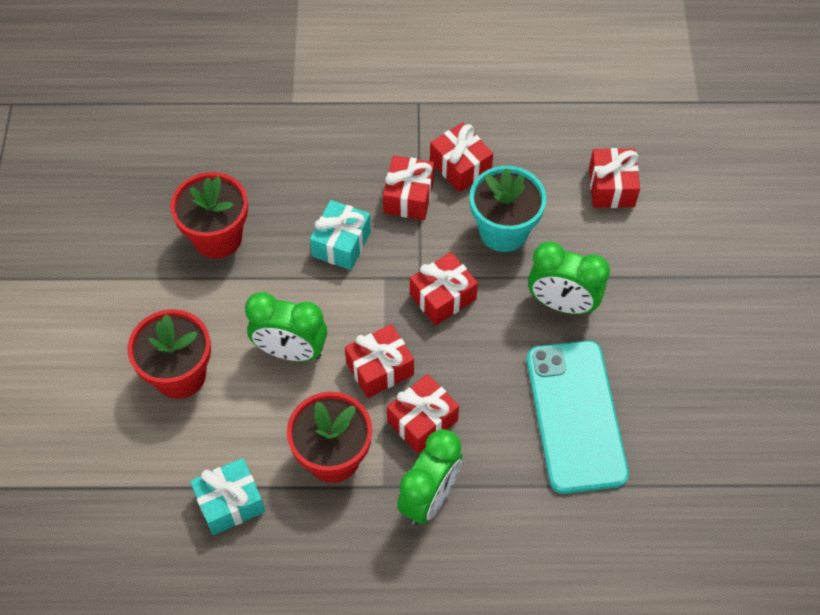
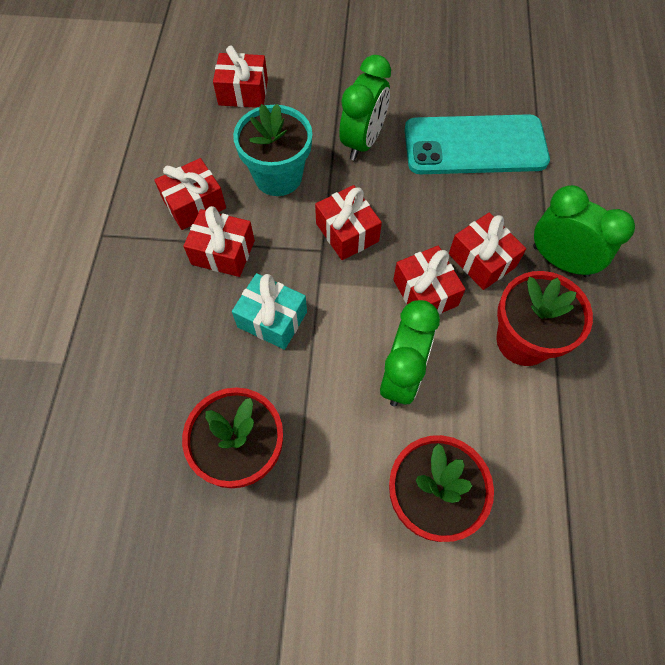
camera: 85 degrees left, 5 degrees up
turquoise gift [190,458,265,535] -> none

